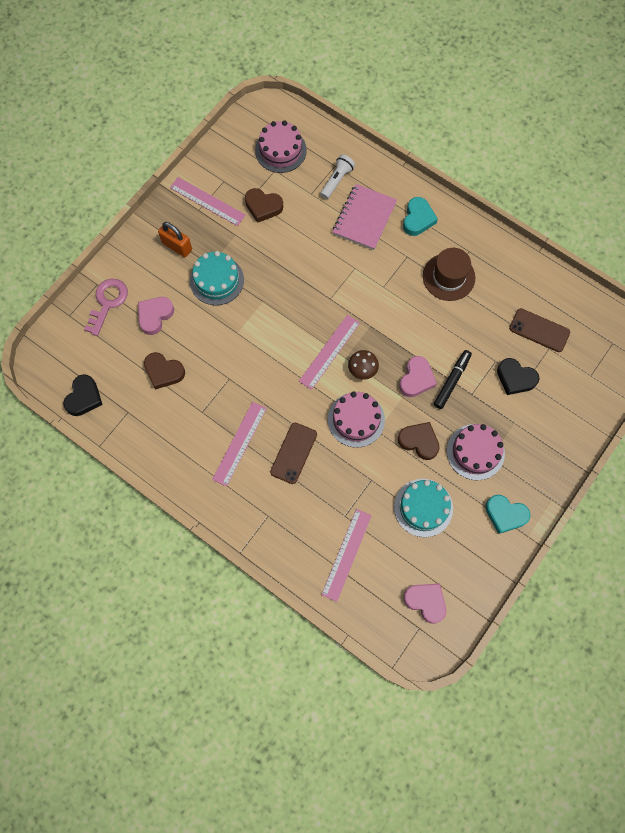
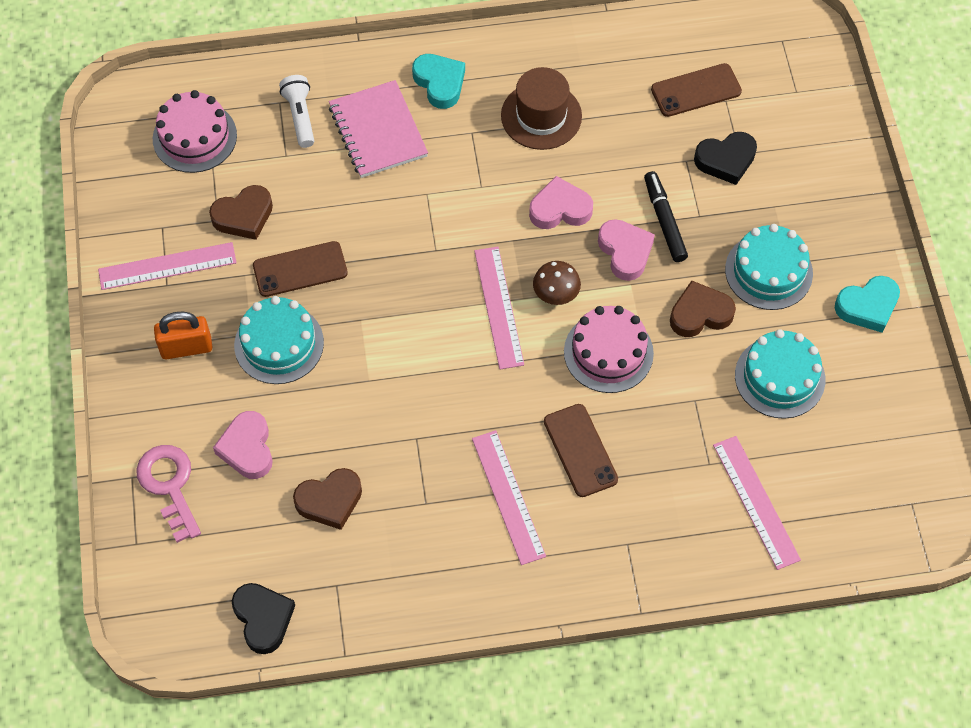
camera: 45 degrees left, 10 degrees down
pink heart [404,584,446,624] -> pink heart moved to [529,176,593,229]
pink cake [447,424,505,480] -> turquoise cake [725,224,813,310]
none -> brown phone [253,241,348,297]

